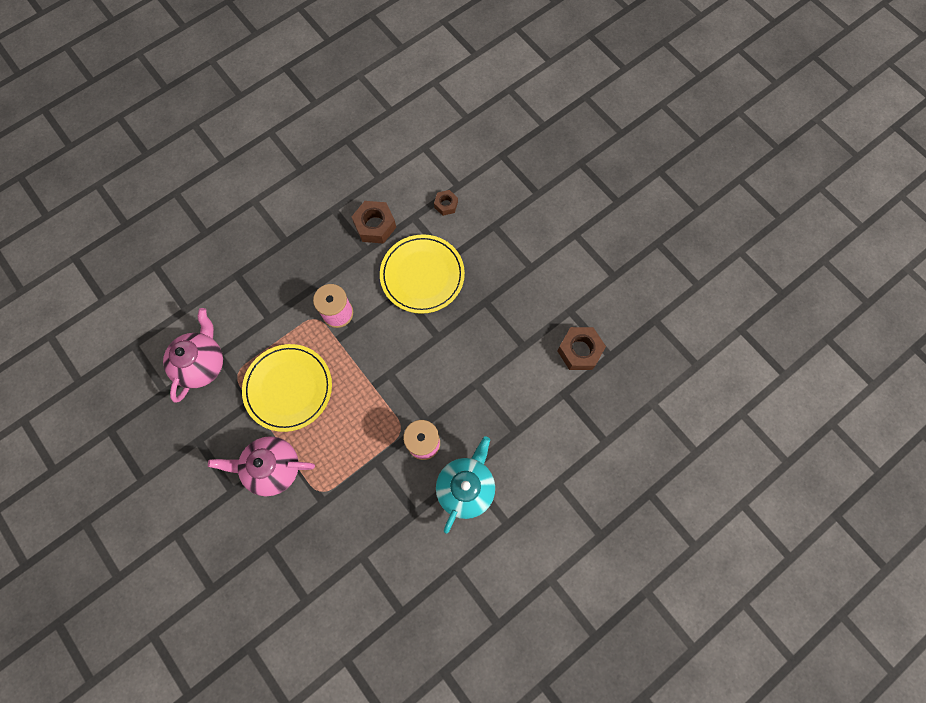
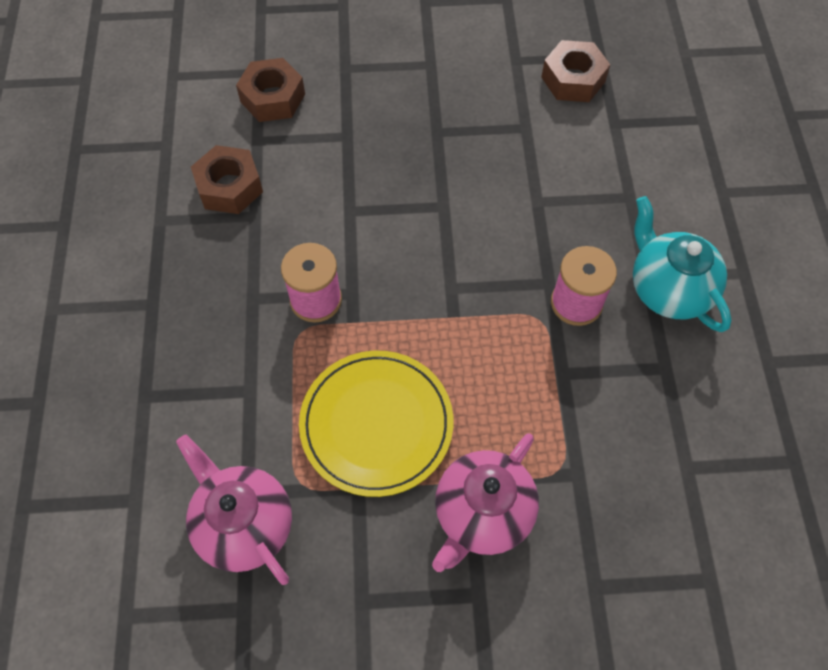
camera: 55 degrees left, 10 degrees down
yellow plate [380,234,465,314] -> none
brown nut [434,190,458,216] -> brown nut [236,58,305,122], size x1.72

